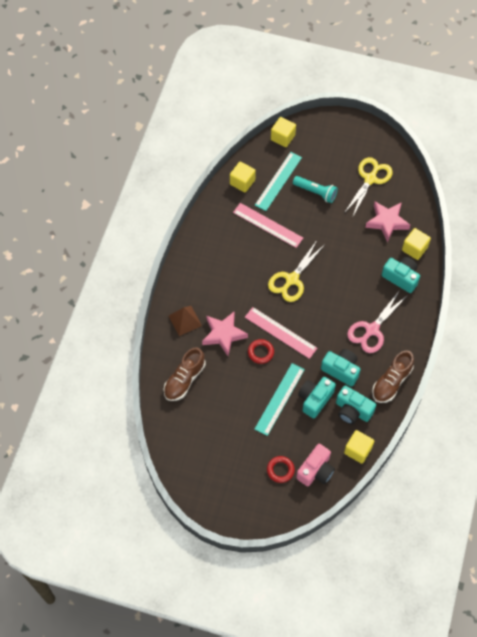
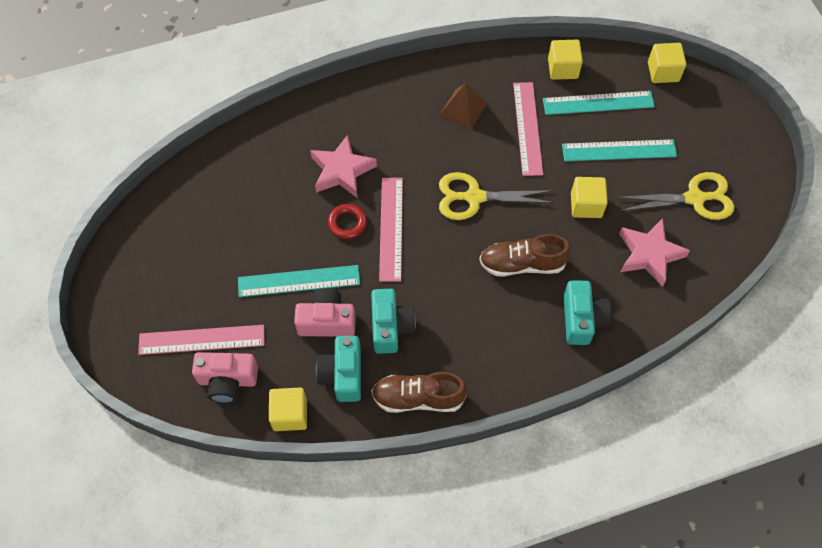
camera: 55 degrees right, 0 degrees up
brown shoe [164,347,206,401] -> brown shoe moved to [479,234,571,276]
brown pyramid [169,306,202,336] -> brown pyramid moved to [440,83,487,129]
red ring [267,456,295,483] -> pink ruler [138,325,264,355]
turquoise flashlight [293,176,338,203] -> turquoise ruler [562,139,677,161]
turquoise camera [298,377,336,419] -> pink camera [294,288,356,337]
pink scissors [347,290,408,353] -> none
yellow cube [402,228,431,260] -> yellow cube moved to [571,177,608,218]

